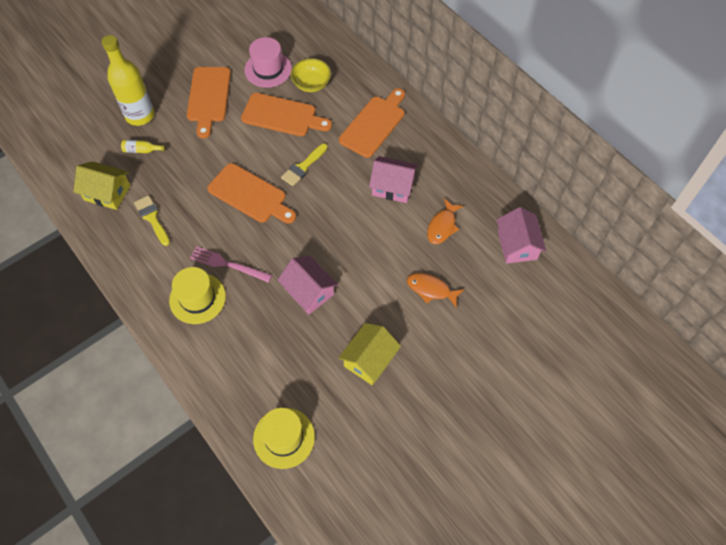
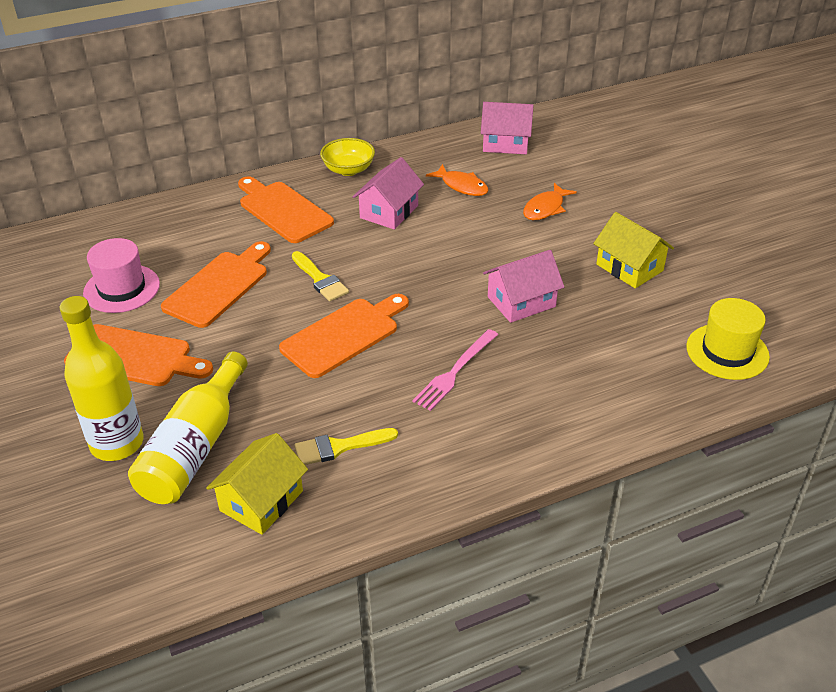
camera: 75 degrees left, 20 degrees down
yellow bottle [121,140,165,153] -> yellow bottle [128,352,248,504], size x2.49
yellow hat [169,267,226,324] -> none
yellow bowl [290,58,331,92] -> yellow bowl moved to [320,138,375,176]

